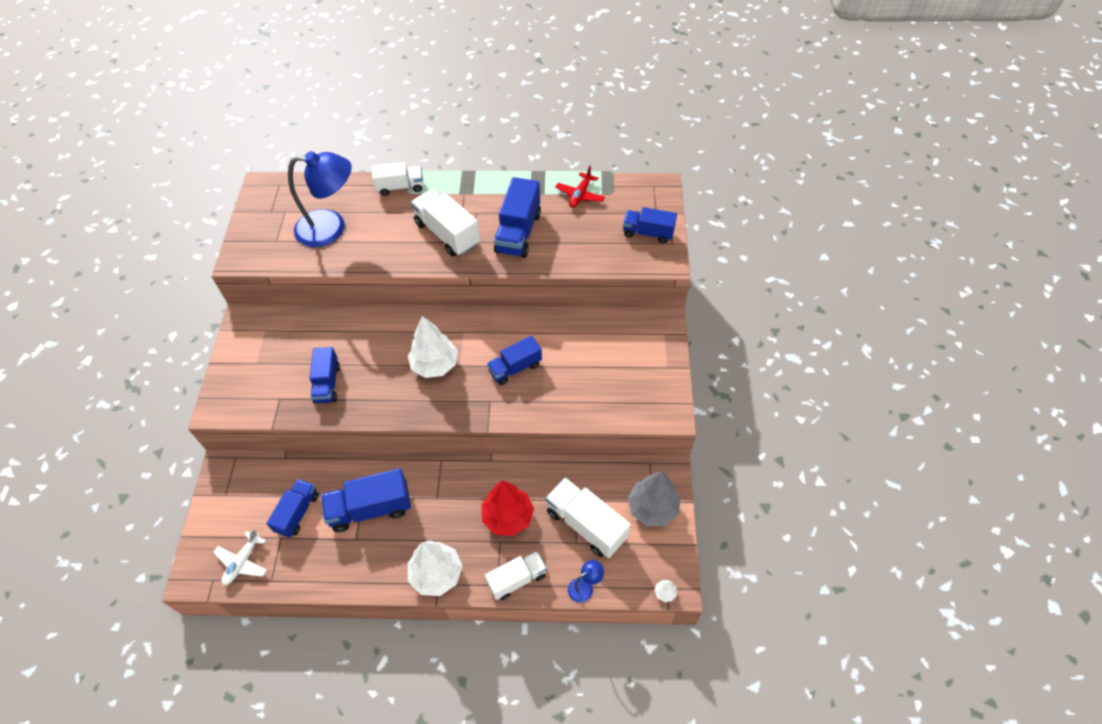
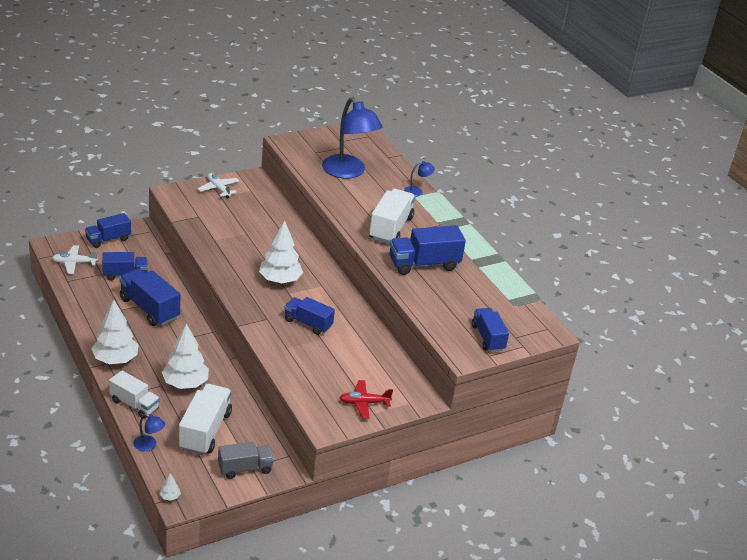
camera: 55 degrees right, 20 degrees down
blue truck [309,347,340,404] -> blue truck moved to [85,213,131,248]
white truck [372,162,423,196] -> blue lamp [404,161,435,197]
red tree [482,481,534,536] -> white tree [162,323,209,389]
red plane [555,166,605,208] -> red plane moved to [340,380,393,419]
grey tree [628,471,681,526] -> grey truck [218,442,274,479]
none -> white plane [197,173,239,198]

